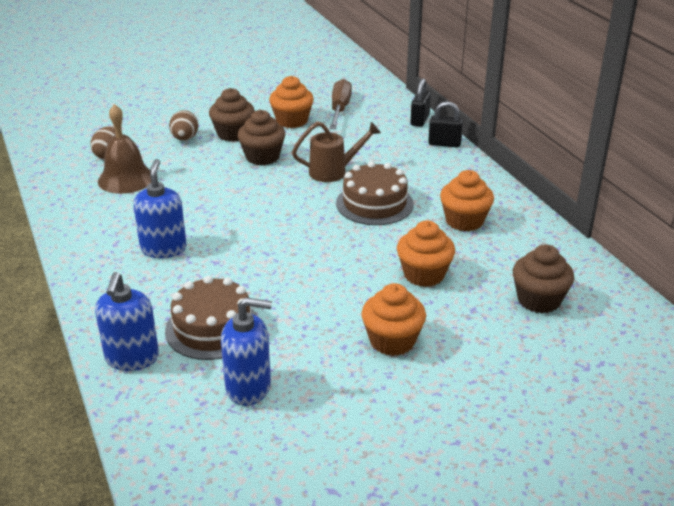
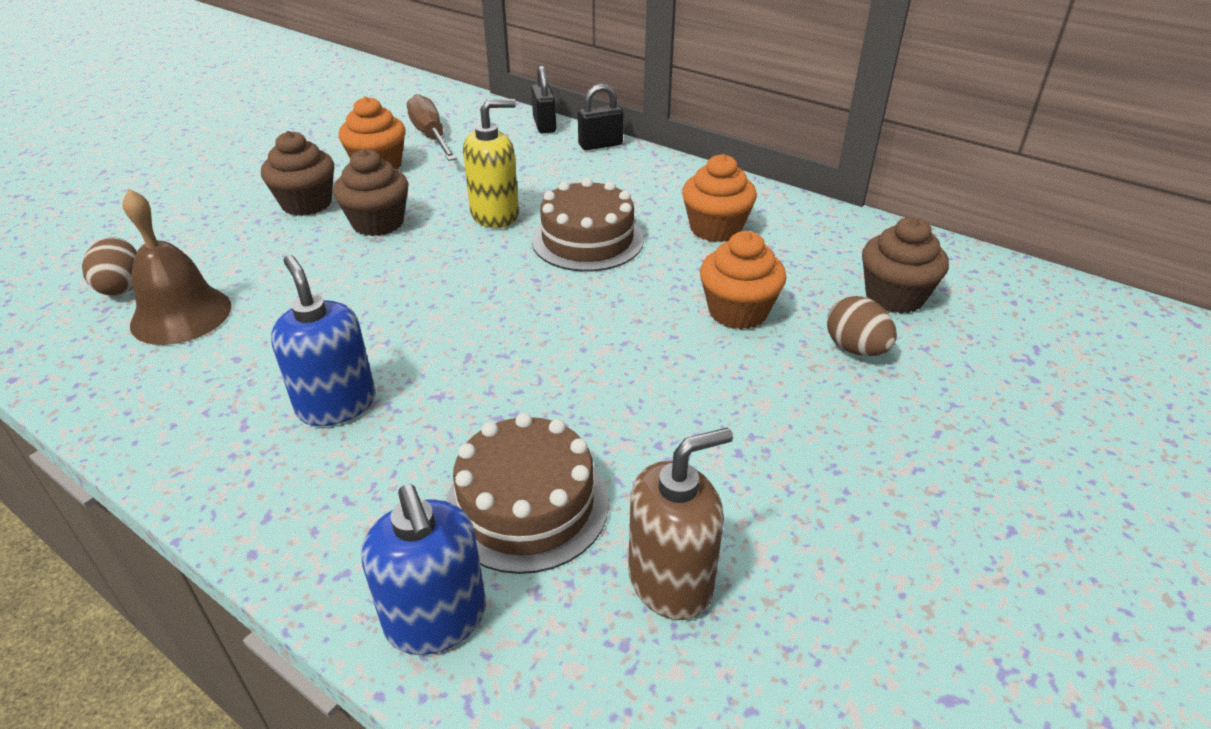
camera: 30 degrees left, 5 degrees up
brown egg [169,110,199,141] -> brown egg moved to [827,296,897,356]
blue soap dispenser [221,297,272,406] -> brown soap dispenser [628,427,733,620]
brown watering can [292,122,381,182] -> yellow soap dispenser [463,99,519,228]
orange cupcake [361,283,426,356] -> none

